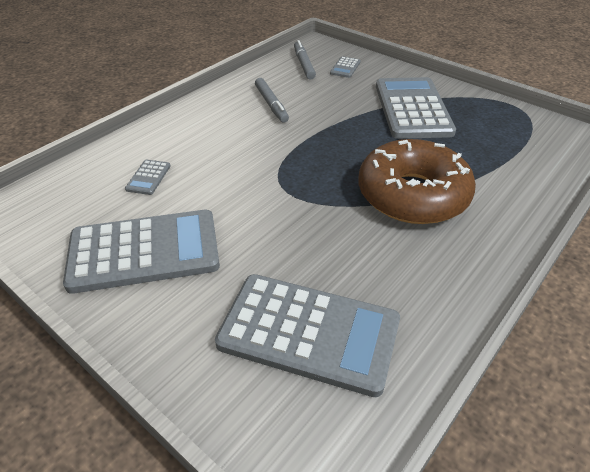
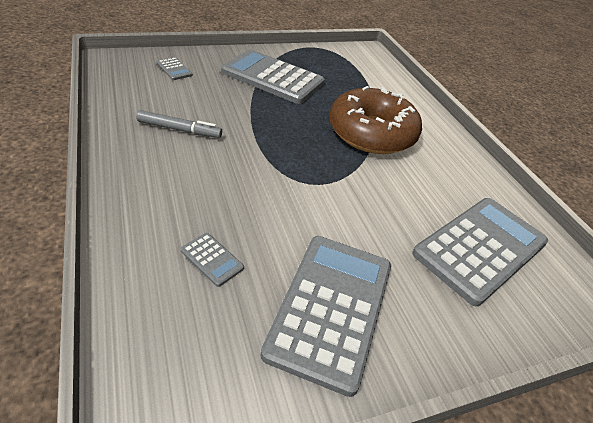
camera: 65 degrees left, 0 degrees up
grey marker [294,40,316,80] -> none

